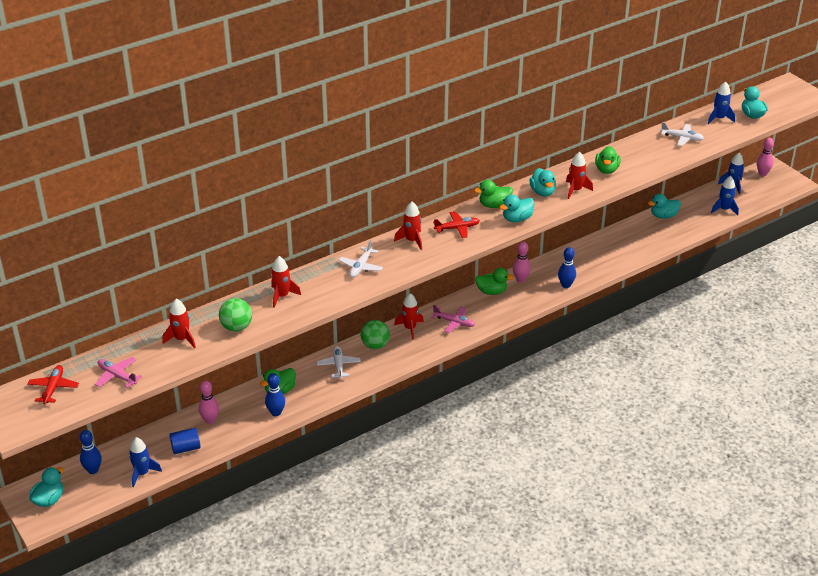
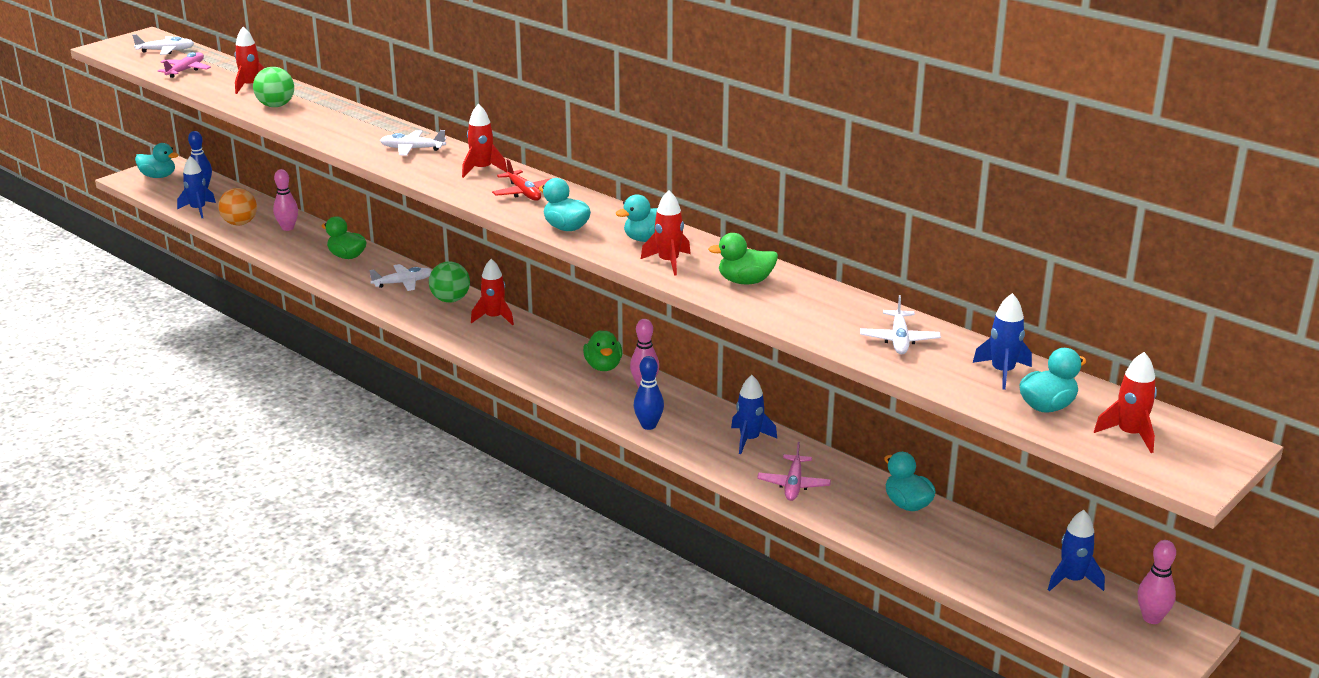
camera: 75 degrees right, 10 degrees down
red plane [27,365,79,404] -> white plane [132,34,194,55]
blue cylinder [169,428,201,454] -> orange ball [218,188,257,225]
blue bowling pin [265,373,285,416] -> none
red rocket [271,256,301,308] -> red rocket moved to [1094,352,1157,453]
pink plane [431,305,475,333] -> pink plane moved to [757,442,831,501]
green duck [474,180,513,208] -> none
blue rocket [711,176,739,215] -> blue rocket moved to [731,375,777,454]

